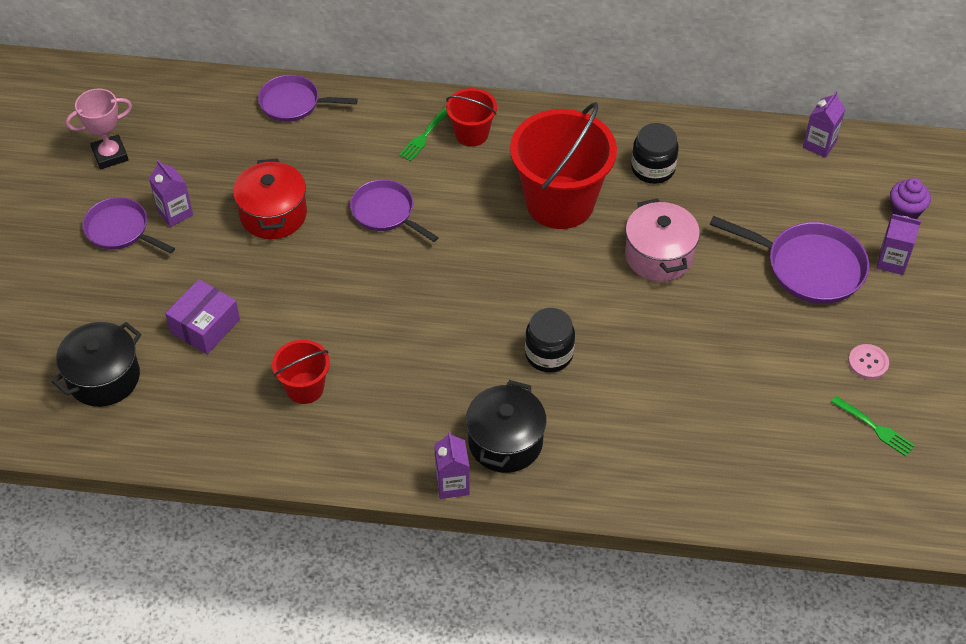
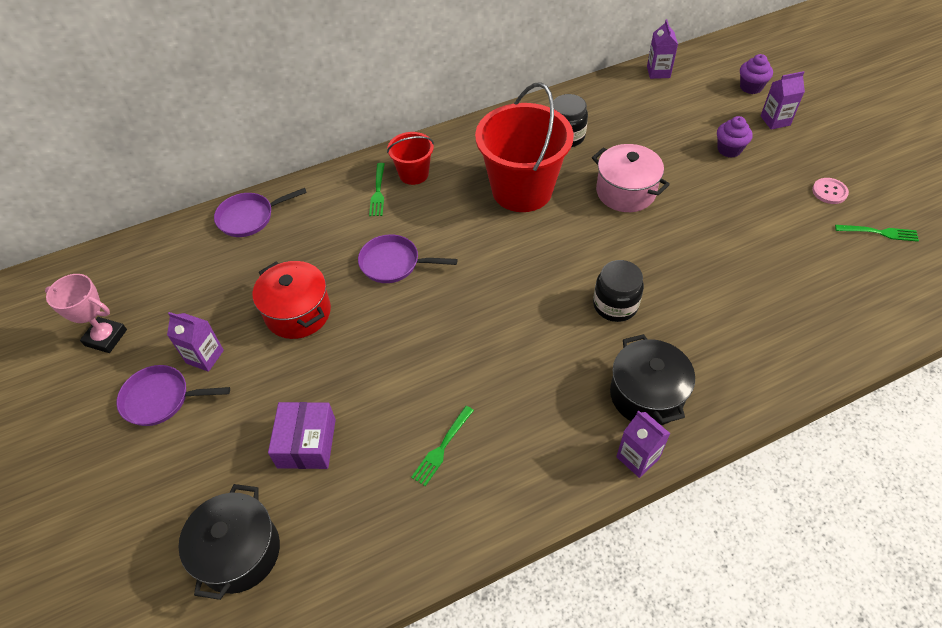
camera: 30 degrees left, 0 degrees up
pink trophy [65,89,132,169] -> pink trophy turned 75 degrees clockwise [45,274,127,353]
red bucket [272,340,330,404] -> green fork [411,406,474,486]
purple pan [710,216,869,304] -> purple cupcake [717,116,753,158]

